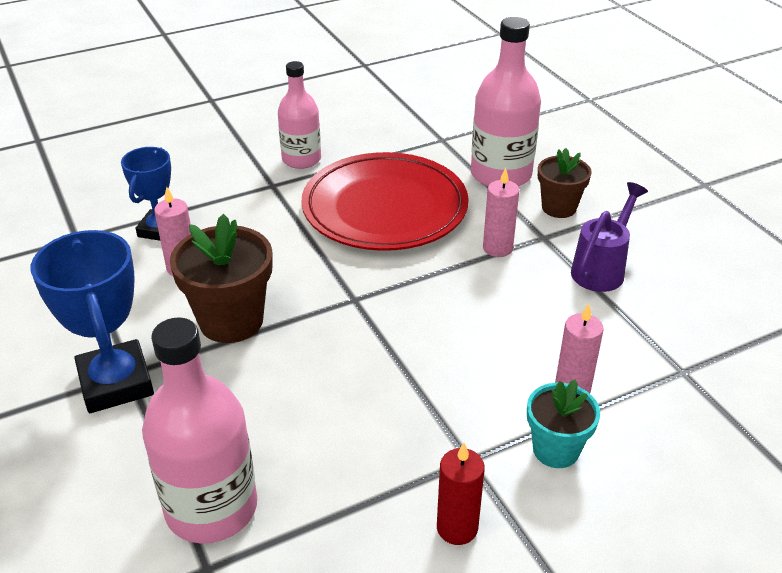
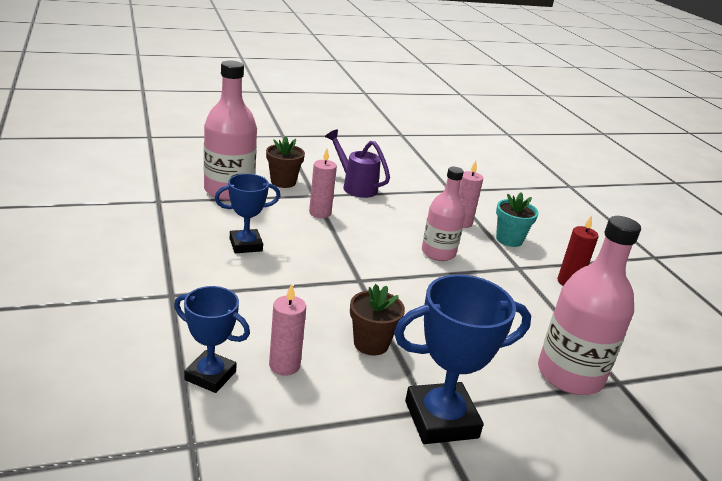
camera: 85 degrees left, 10 degrees down
brown flower pot [170,214,273,343] -> brown flower pot [350,284,405,355], size x0.63
pink bottle [278,61,321,169] -> pink bottle moved to [422,167,466,261]
red plate [302,152,469,251] -> blue trophy [215,174,280,253]

